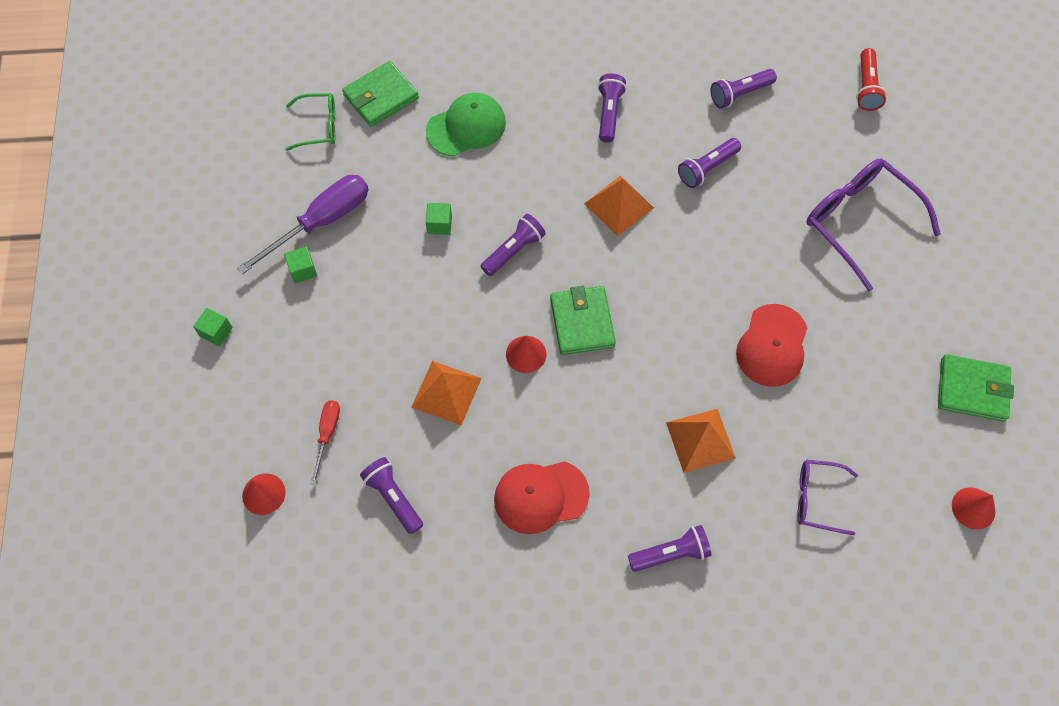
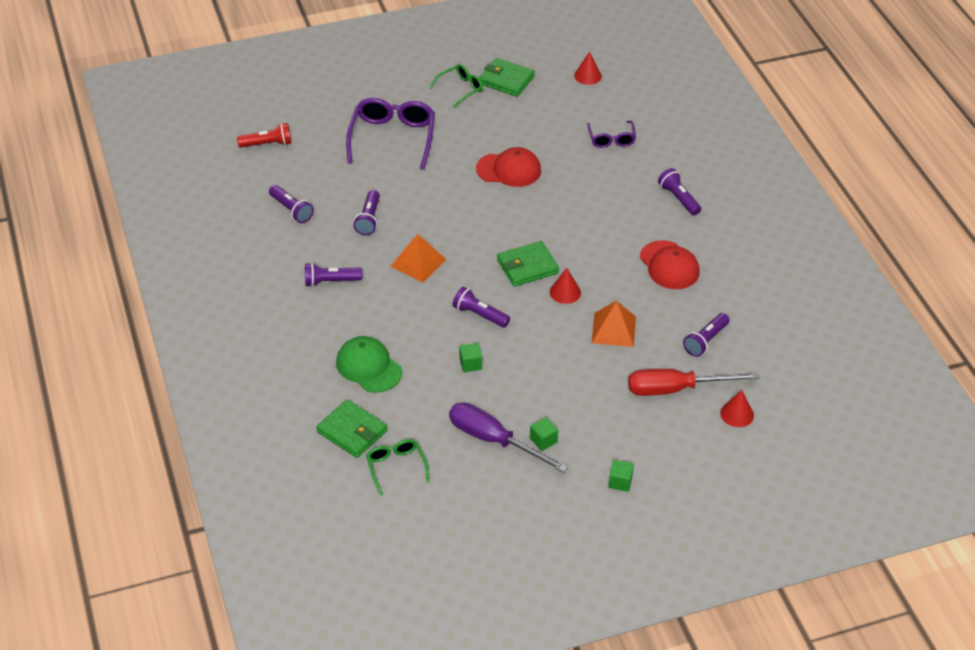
camera: 105 degrees left, 20 degrees down
red screwdriver [310,400,340,485] -> red screwdriver [628,369,760,396], size x1.90
orange pyramid [666,409,736,473] -> none
purple flashlight [678,138,741,188] -> purple flashlight turned 60 degrees clockwise [354,190,380,235]
purple glasses [806,159,941,291] -> purple glasses turned 150 degrees clockwise [346,98,435,170]
green wallet [938,354,1014,422] -> green wallet turned 60 degrees counterclockwise [479,58,535,97]
none -> green glasses [429,64,483,108]

